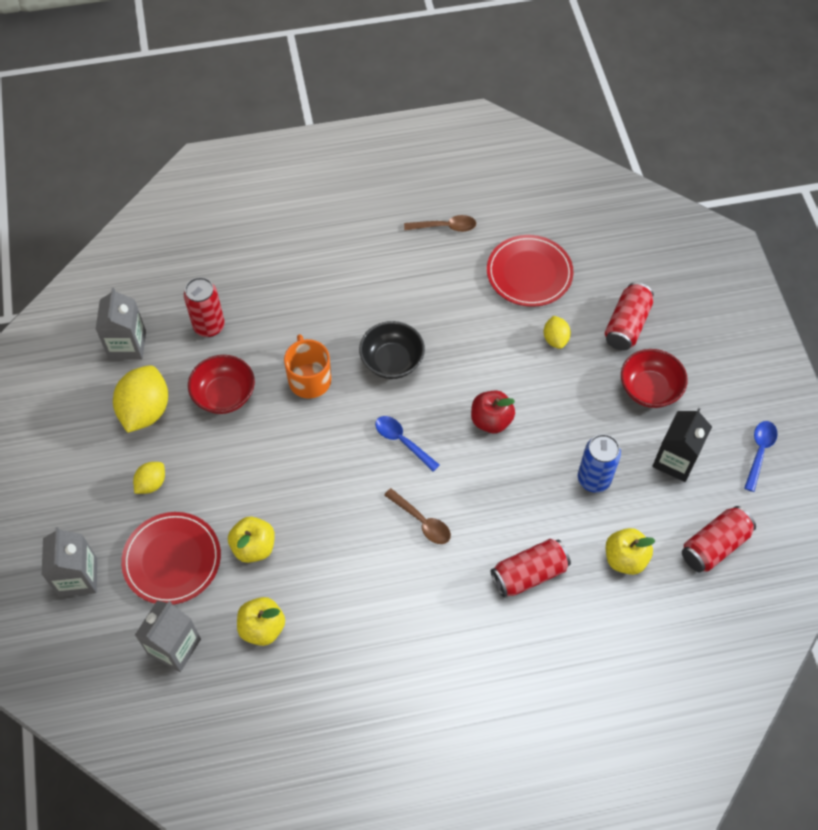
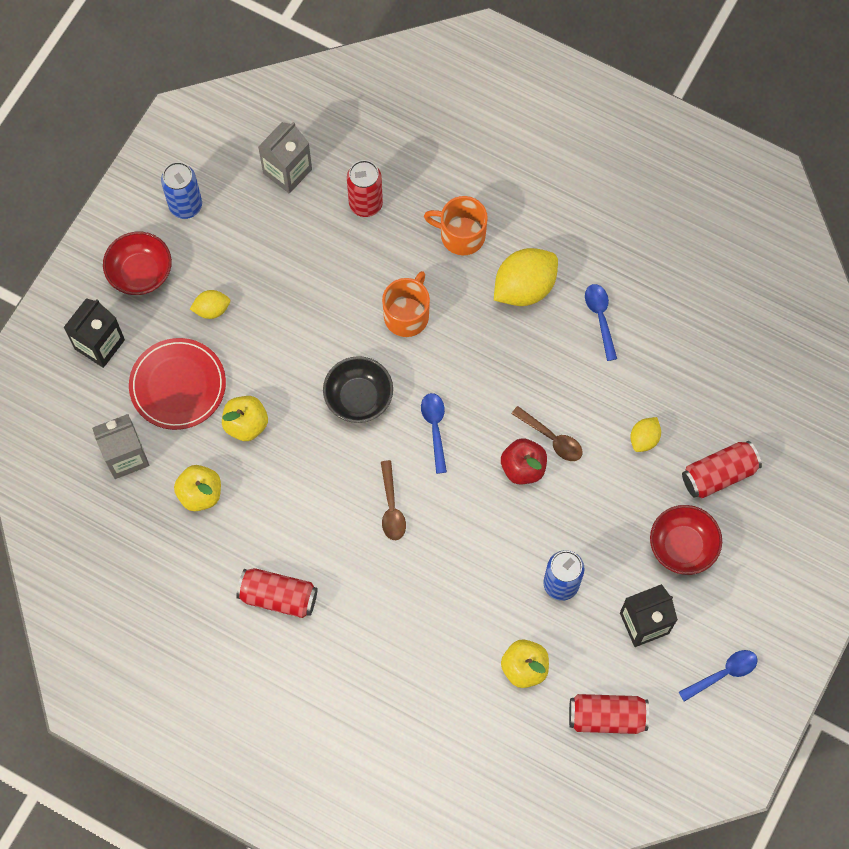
camera: 40 degrees right, 10 degrees up
grey carton [42,527,97,597] -> black carton [64,298,125,368]
yellow lemon [113,365,168,433] -> yellow lemon moved to [494,248,558,306]
red bowl [188,355,255,414] -> red bowl moved to [103,232,172,295]
black bowl [359,321,425,379] -> black bowl moved to [323,356,393,423]
brown spoon [404,215,476,232] -> brown spoon moved to [511,406,583,461]
red plate [487,235,573,307] -> none
red can [491,539,571,597] -> red can moved to [236,568,318,618]
none -> blue can [161,162,202,219]
none -> orange mug [424,196,488,255]
none -> blue spoon [585,284,617,361]

